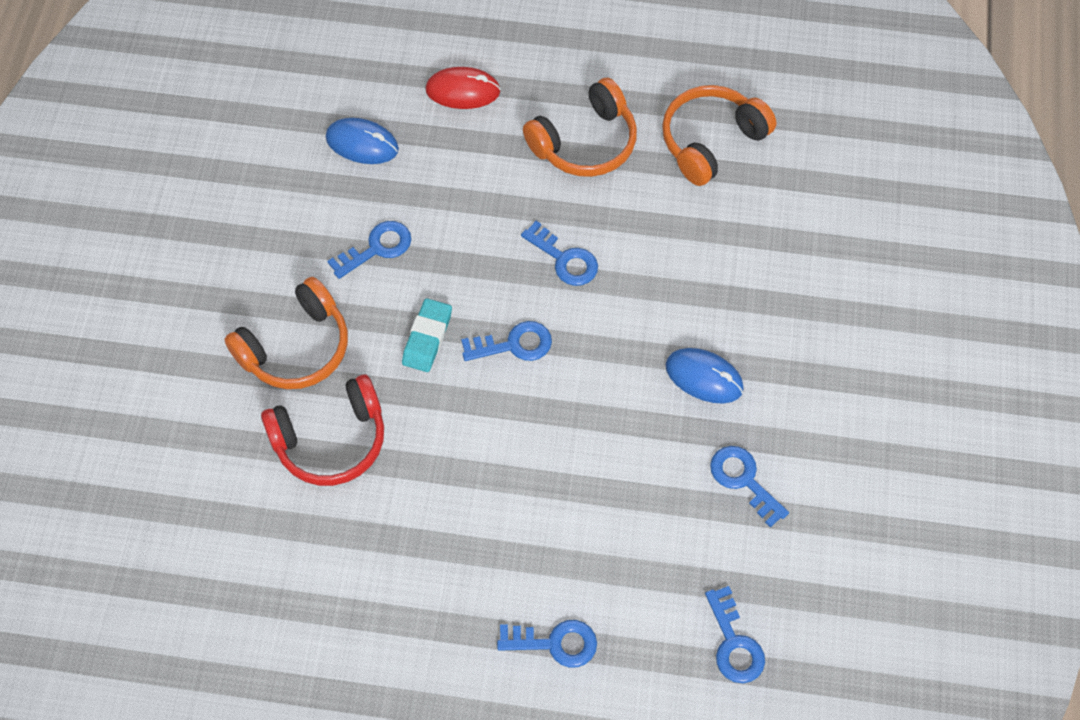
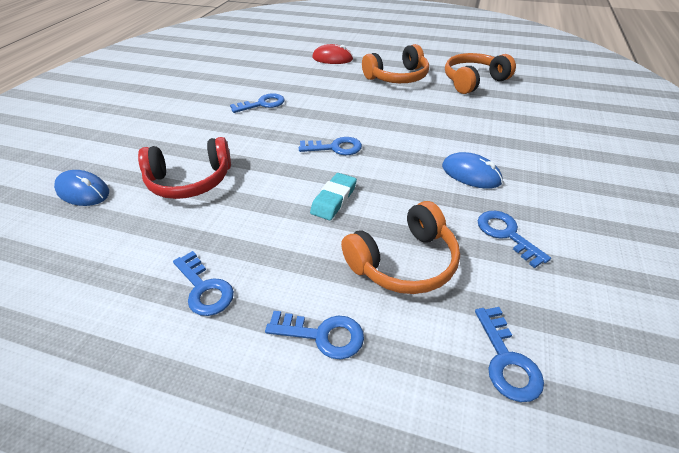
camera: 10 degrees right, 20 degrees down
orange headphones [224,277,348,389] -> orange headphones moved to [341,201,460,294]
blue mouse [326,118,399,164] -> blue mouse moved to [54,170,109,206]
turquoise eraser [402,298,452,372] -> turquoise eraser moved to [310,173,357,220]
blue key [521,221,598,286] -> blue key moved to [173,251,234,316]

